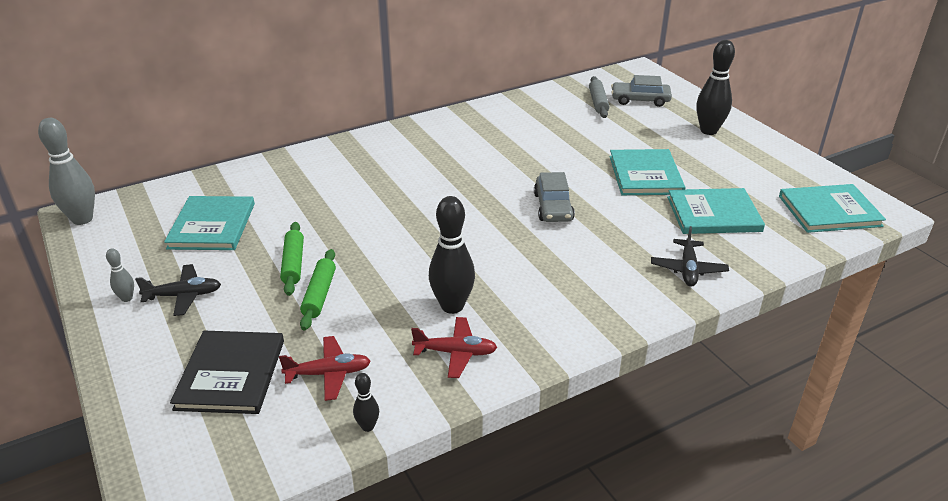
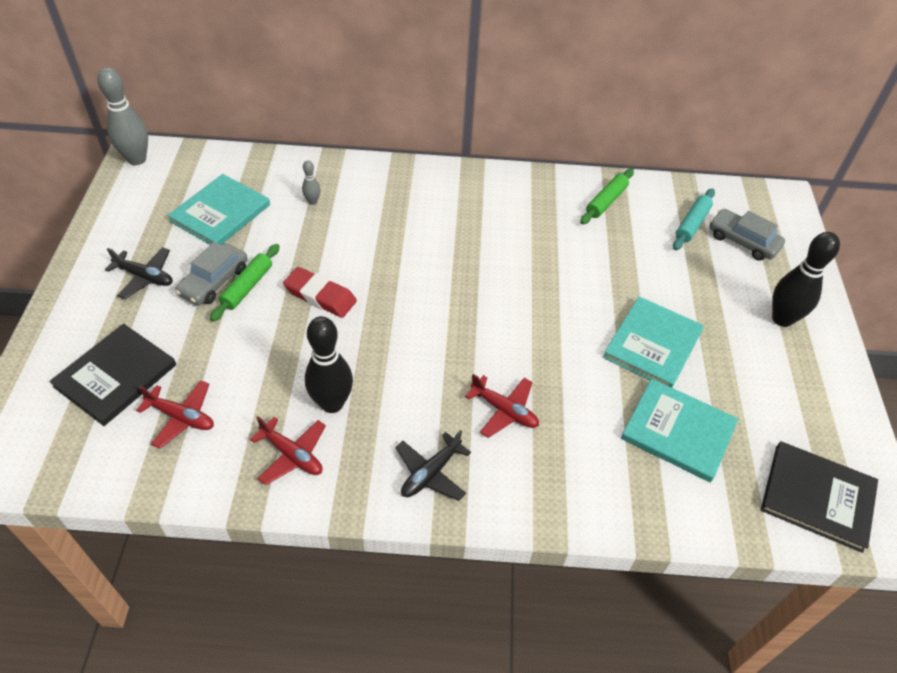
camera: 30 degrees right, 15 degrees up
grey bowling pin [106,248,134,302] -> grey bowling pin moved to [302,160,321,205]
green rolling pin [300,249,336,330] -> green rolling pin moved to [580,169,634,224]
black bowling pin [353,373,379,432] -> none
grey car [534,172,575,222] -> grey car moved to [175,242,247,305]
grey rolling pin [589,76,609,118] -> turquoise rolling pin [673,188,715,251]
black plane [651,226,729,287] -> black plane moved to [395,430,471,501]
turquoise book [779,184,886,233] -> black book [761,441,878,553]
none -> red eraser [283,267,357,318]
none -> red plane [465,374,539,438]

